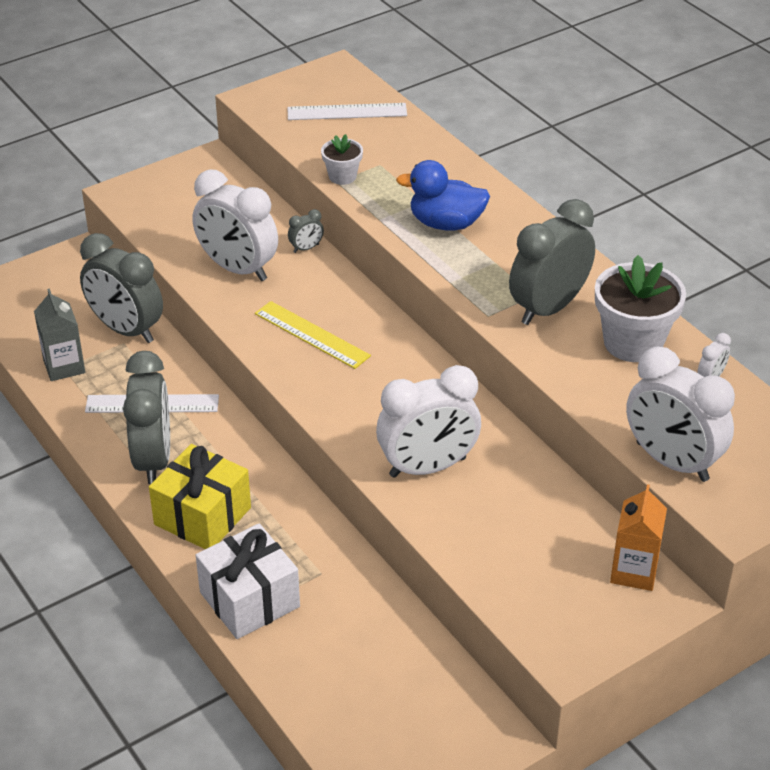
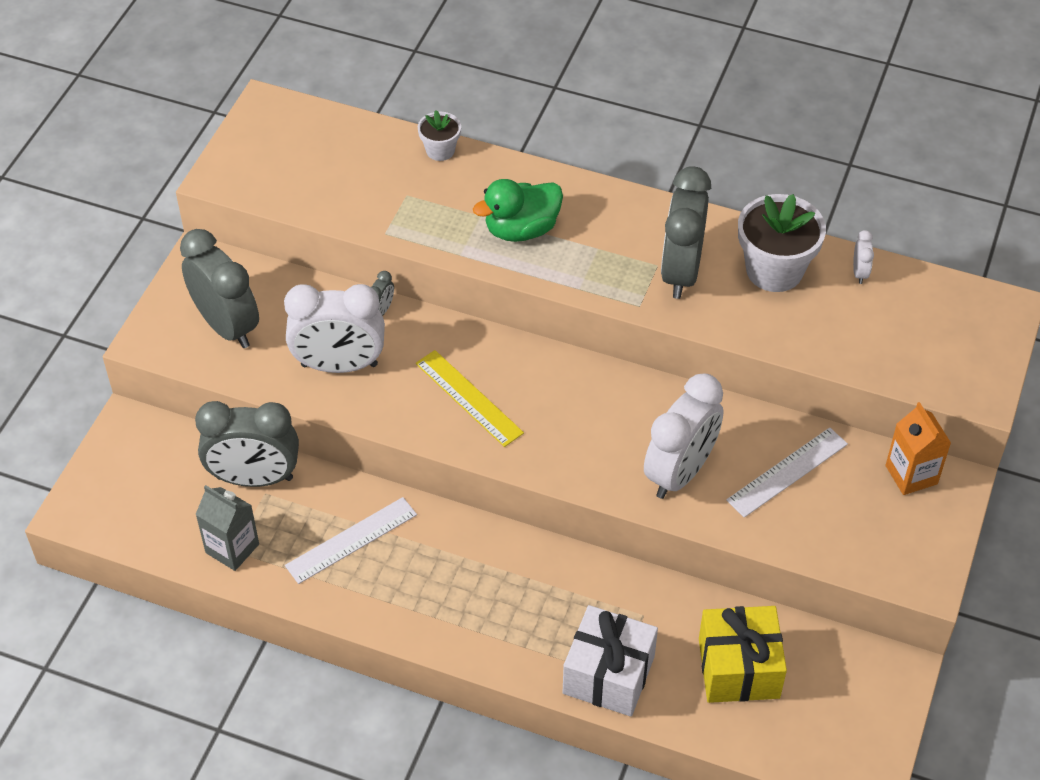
camera: 35 degrees left, 10 degrees up
grey clock [123,351,170,484] -> grey clock moved to [180,229,259,348]
yellow gift [149,444,251,549] -> yellow gift moved to [699,606,787,703]
yellow ruler [255,301,371,369] -> yellow ruler turned 45 degrees clockwise [416,350,524,447]
white ruler [287,103,407,120] -> white ruler moved to [726,427,848,518]
white flower pot [321,134,363,185] -> white flower pot moved to [418,110,461,161]
blue duck [396,160,490,231] -> green duck [473,179,563,242]
white clock [626,347,735,482] -> none

